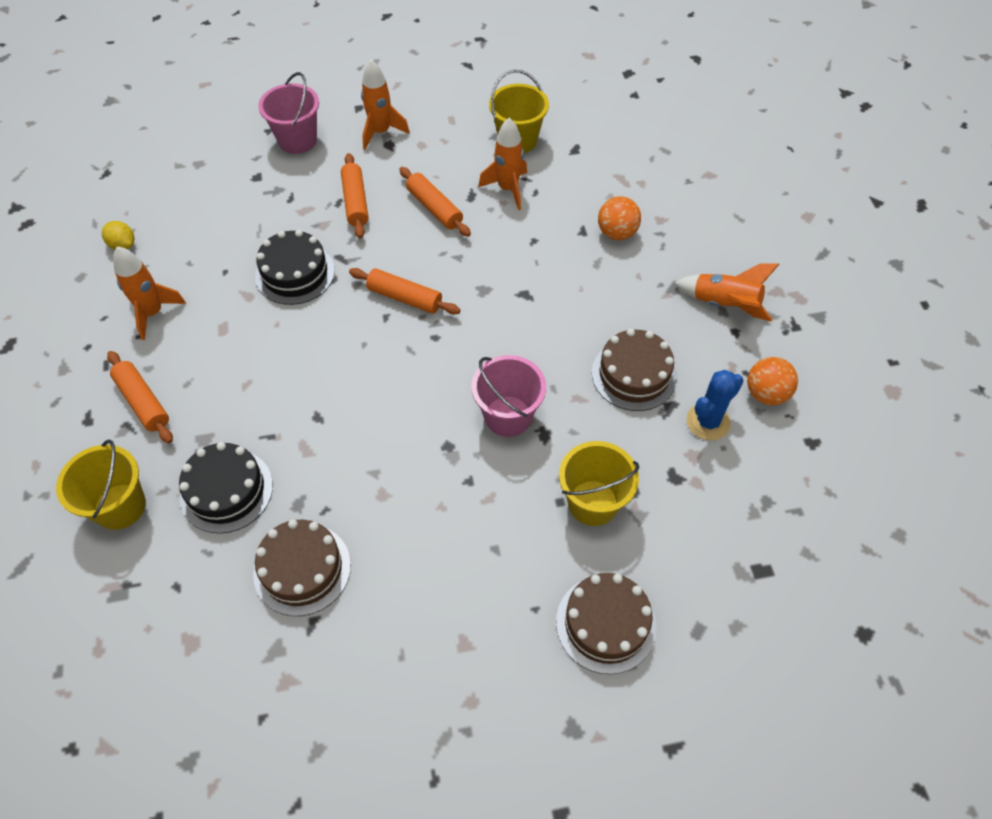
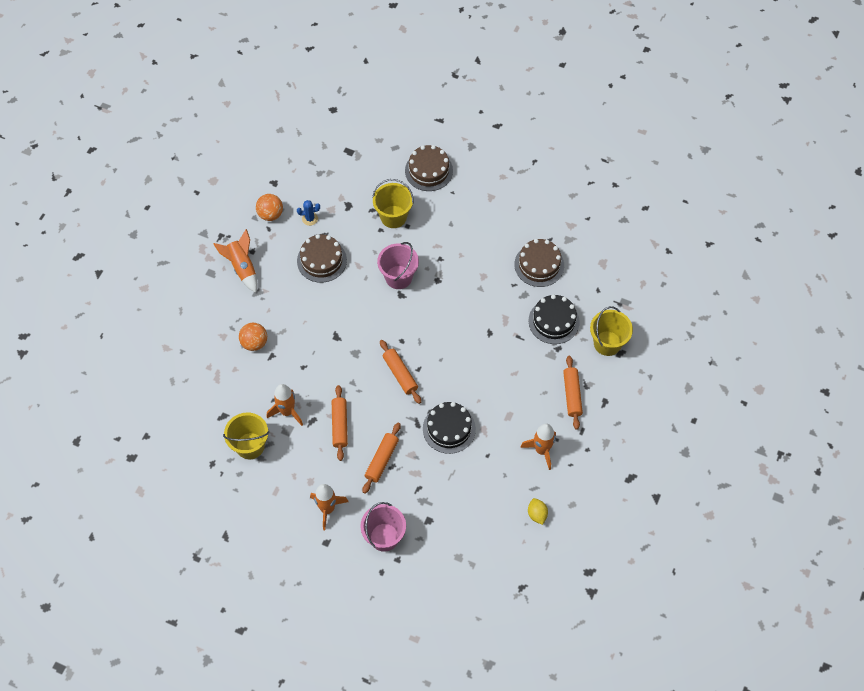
camera: 145 degrees left, 5 degrees up
blue cactus [686,370,744,440] -> blue cactus [297,200,320,226], size x0.66

